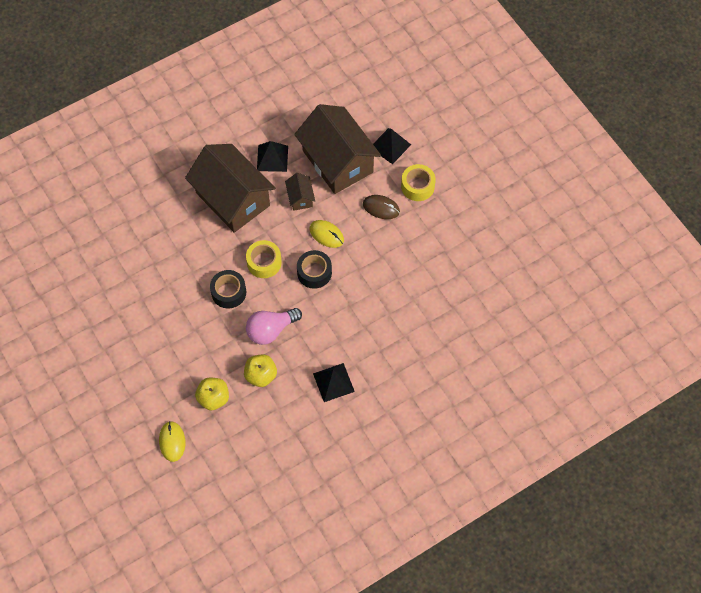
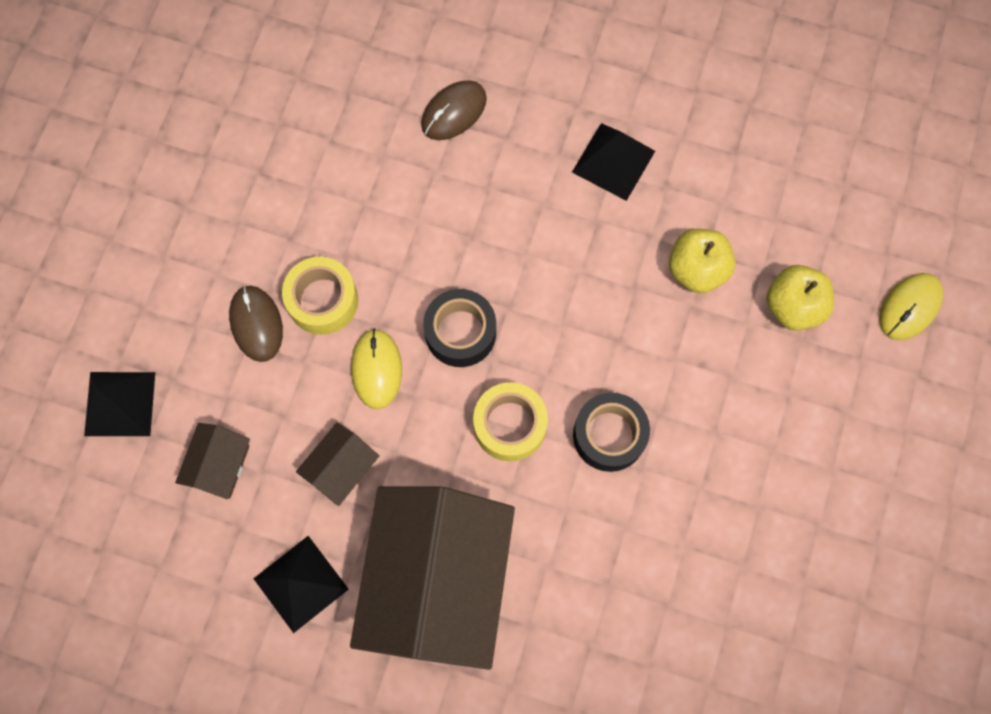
camera: 130 degrees left, 10 degrees up
pink light bulb [246,308,302,345] -> none
brown house [294,104,381,194] -> brown house [175,423,250,499], size x0.42
yellow tape [401,164,436,201] -> yellow tape moved to [282,257,358,335]
none -> brown mouse [421,80,487,140]

